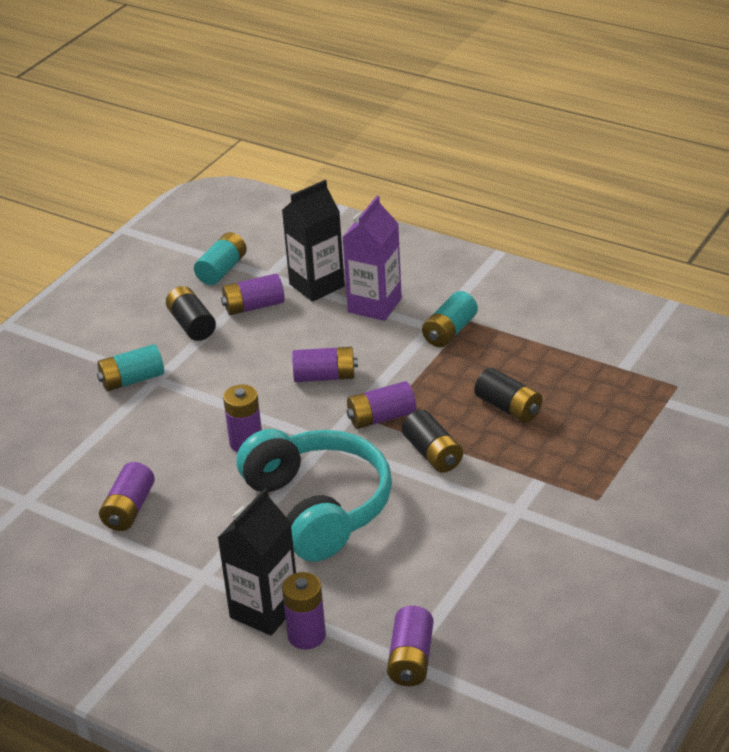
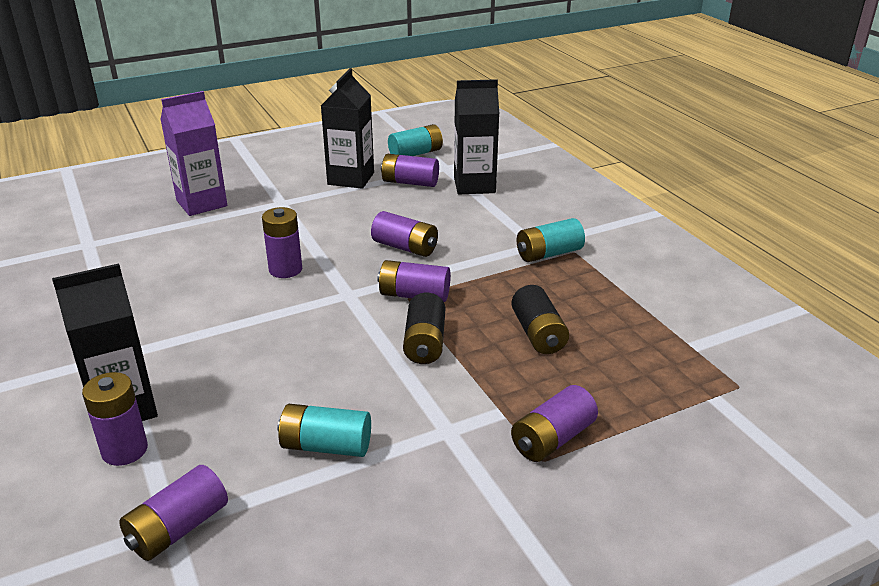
camera: 30 degrees right, 5 degrees down
turquoise battery [97,344,164,391] -> turquoise battery moved to [277,404,371,457]
purple battery [99,462,155,531] -> purple battery moved to [511,385,598,462]
black battery [166,286,216,341] -> black carton [321,68,374,189]
turquoise headphones [236,429,392,562] -> none
purple carton [342,196,402,321] -> purple carton moved to [160,91,227,216]

